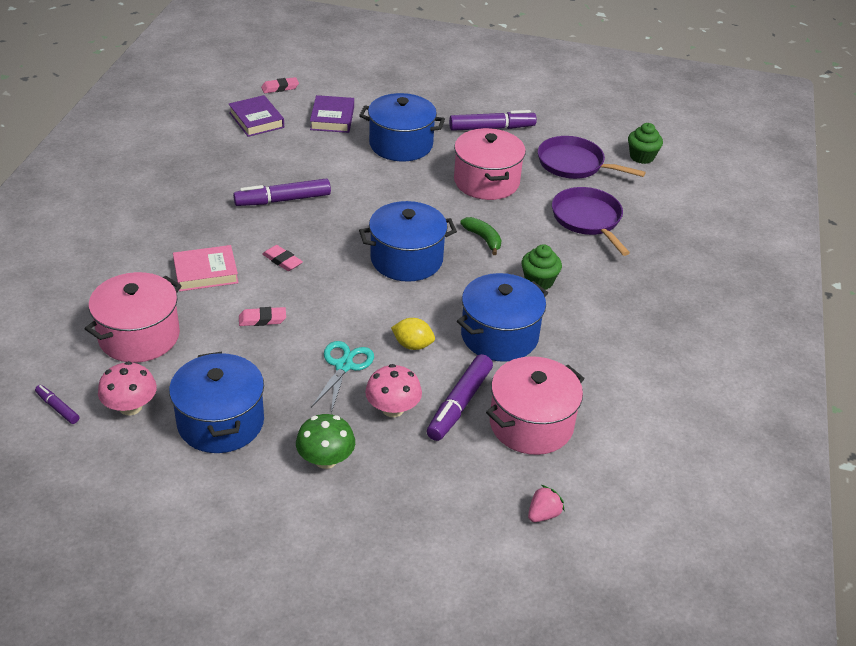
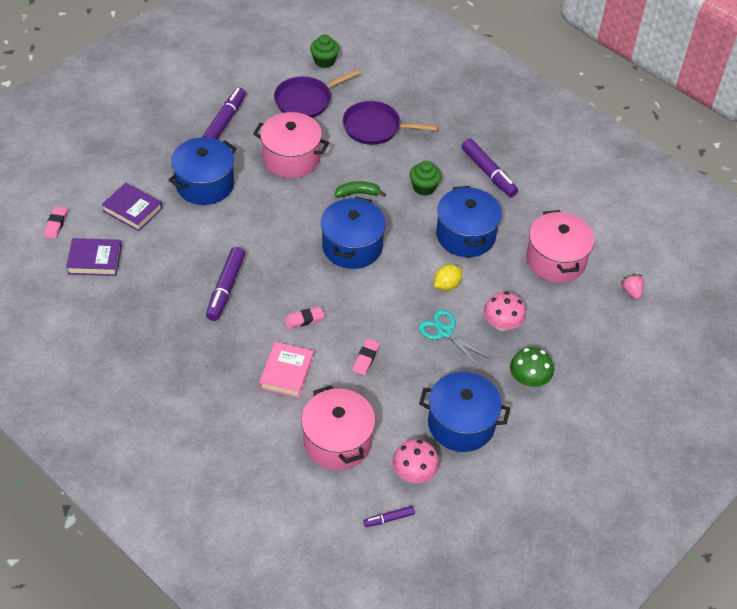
camera: 60 degrees left, 10 degrees up
purple marker [427,354,493,441] -> purple marker moved to [462,138,518,197]

